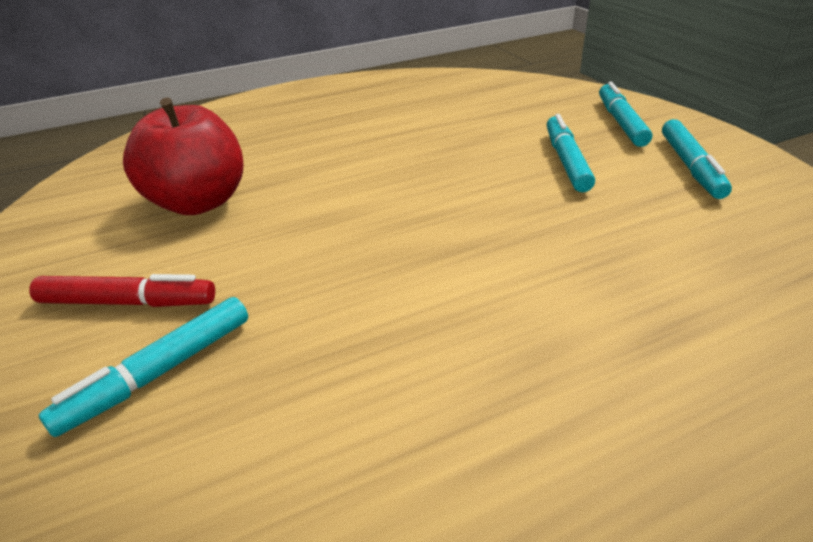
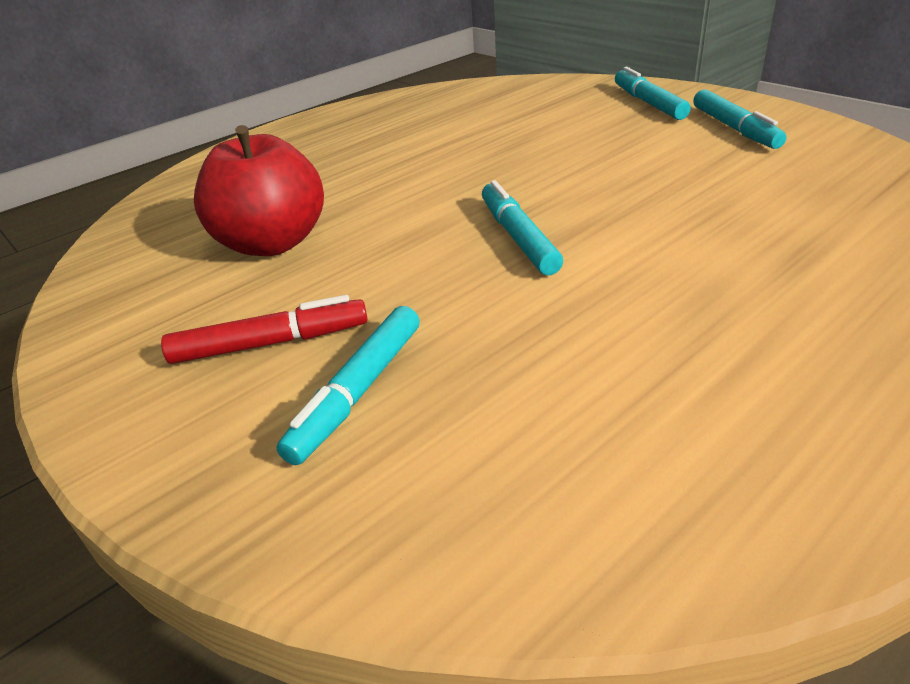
camera: 15 degrees left, 0 degrees up
turquoise marker [547,114,595,192] -> turquoise marker moved to [482,180,563,275]

